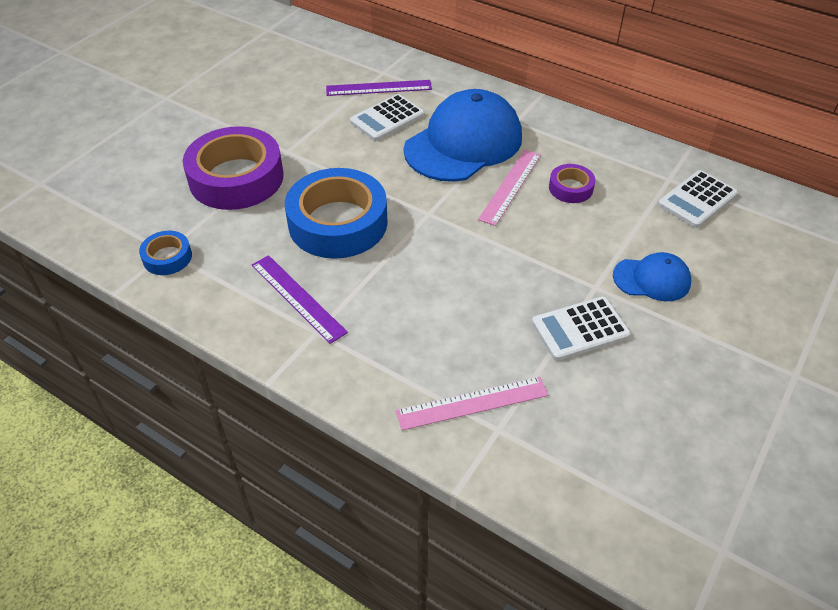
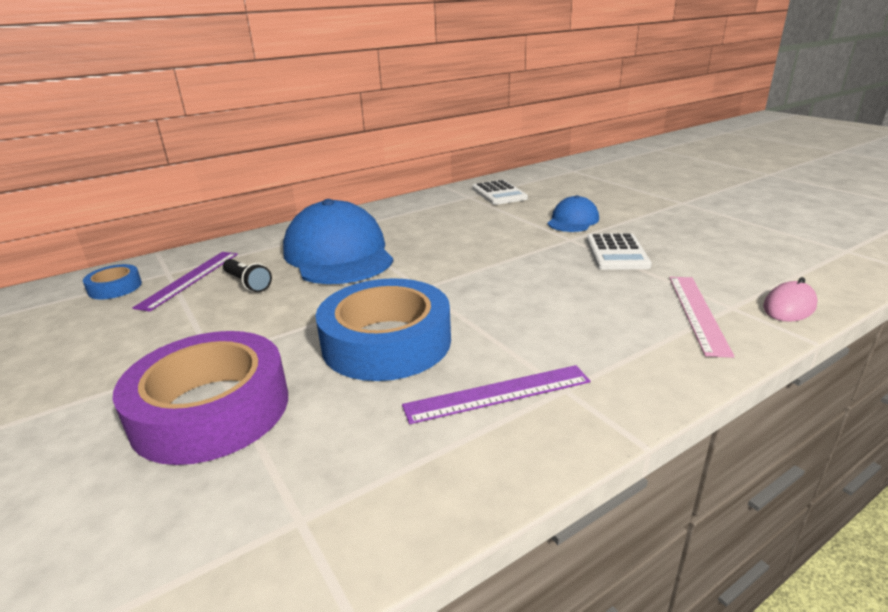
camera: 65 degrees left, 20 degrees down
blue tape [139,231,192,275] -> blue tape moved to [83,264,142,299]
white calculator [350,94,425,141] -> black flashlight [223,259,272,292]
pink ruler [478,150,541,226] -> none
purple tape [549,164,595,203] -> none
none -> pink mouse [763,277,818,322]

